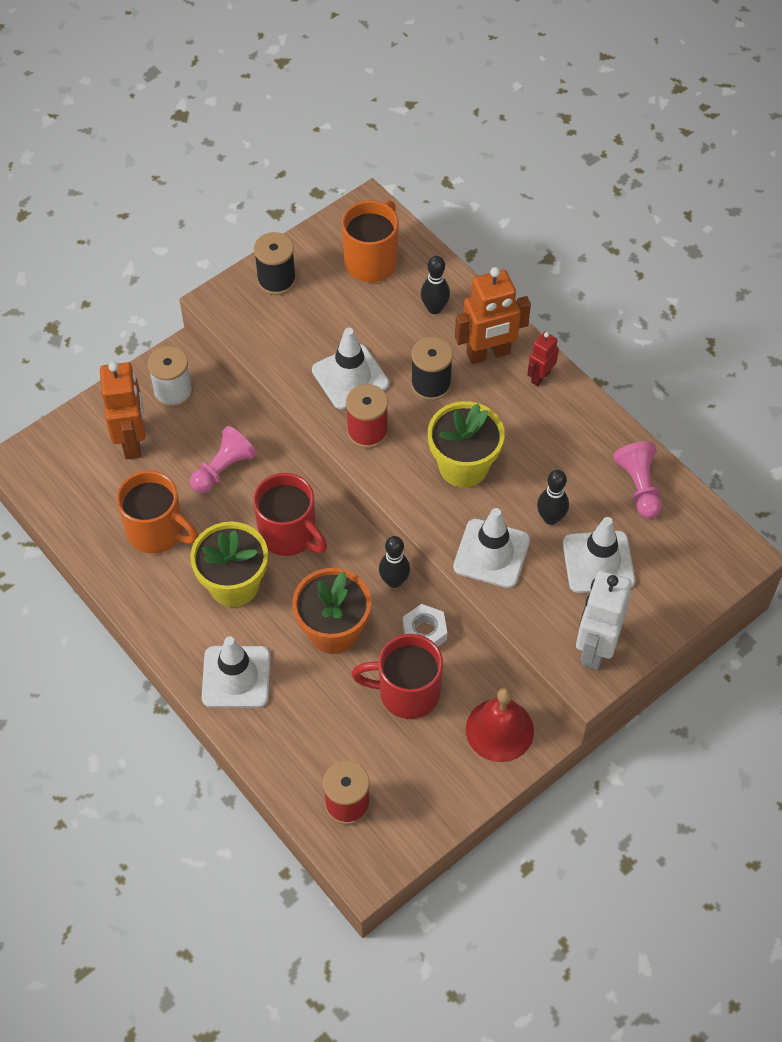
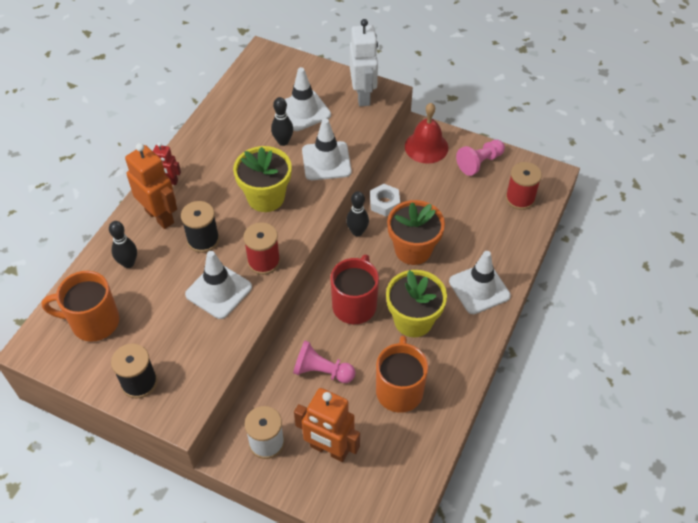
camera: 115 degrees left, 5 degrees down
orange robot [100,362,146,459] -> orange robot turned 120 degrees counterclockwise [294,388,360,462]
red mug [351,634,443,719] -> none
white robot [576,571,632,670] -> white robot turned 90 degrees counterclockwise [350,19,378,106]
pink pawn [613,441,662,518] -> pink pawn moved to [456,140,505,176]

